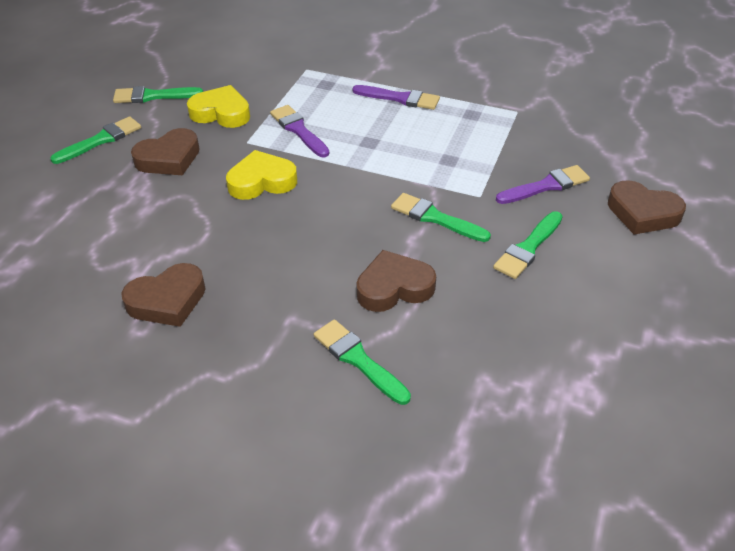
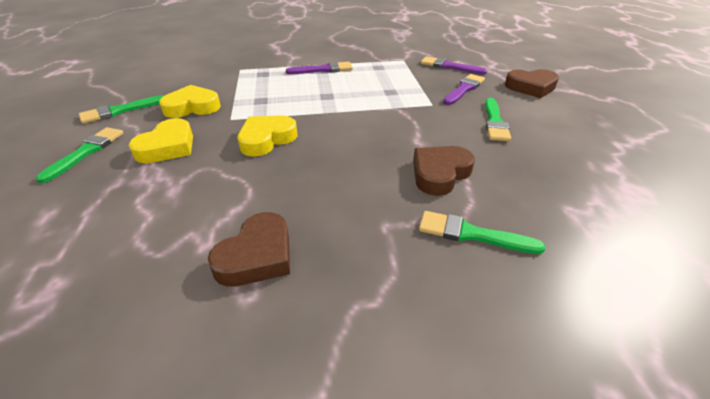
camera: 30 degrees left, 5 degrees down
brown heart [131,128,200,175] -> yellow heart [129,118,193,163]
purple brush [270,105,329,157] -> purple brush moved to [421,56,487,74]
green brush [391,193,491,242] -> none

